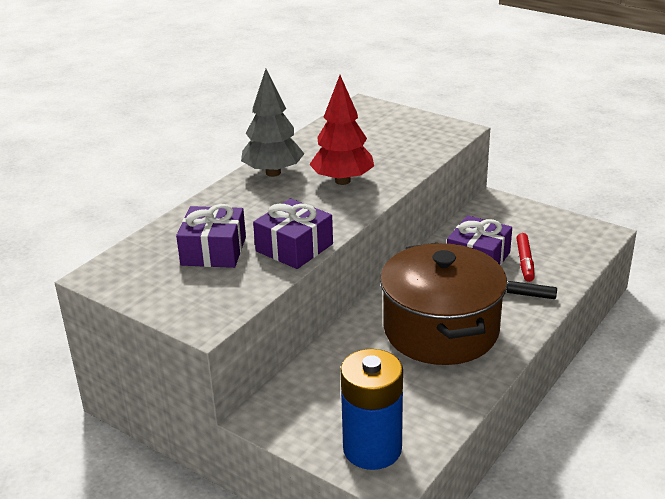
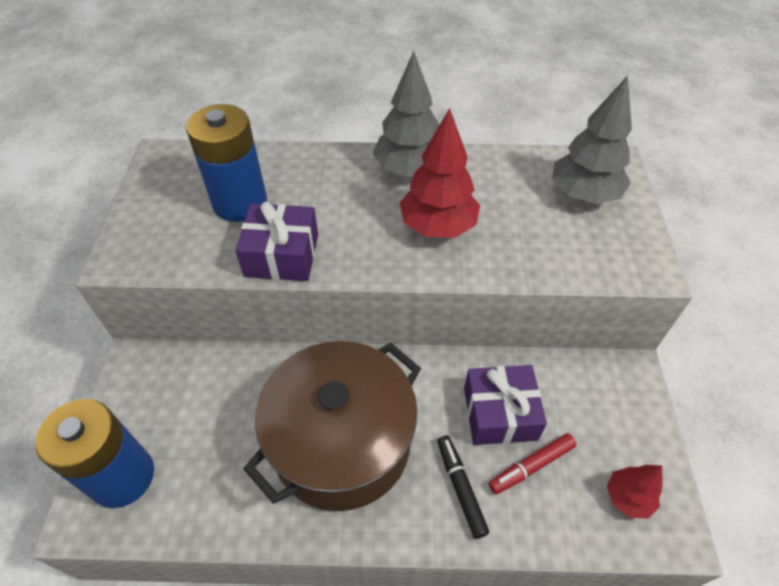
camera: 55 degrees right, 20 degrees up
purple gift [176,204,246,268] -> blue battery [186,104,267,222]
none -> grey tree [552,75,632,204]
none -> red tree [607,465,663,519]

